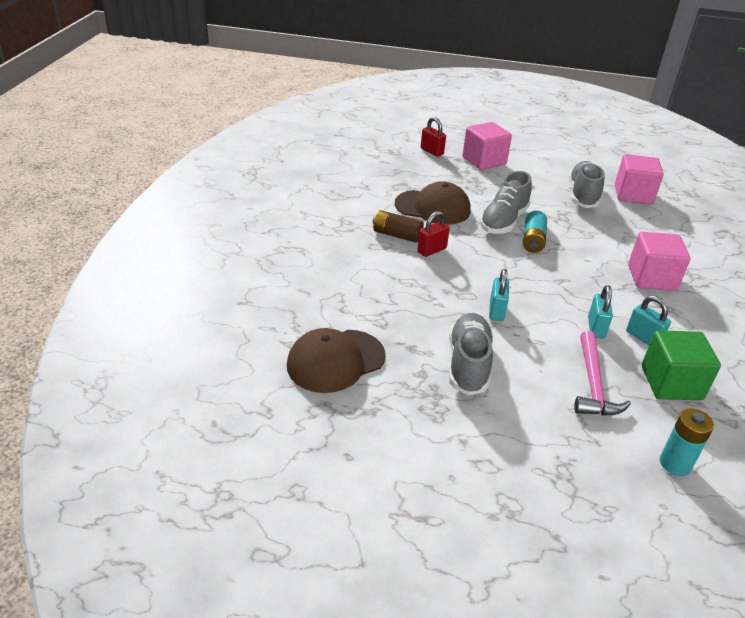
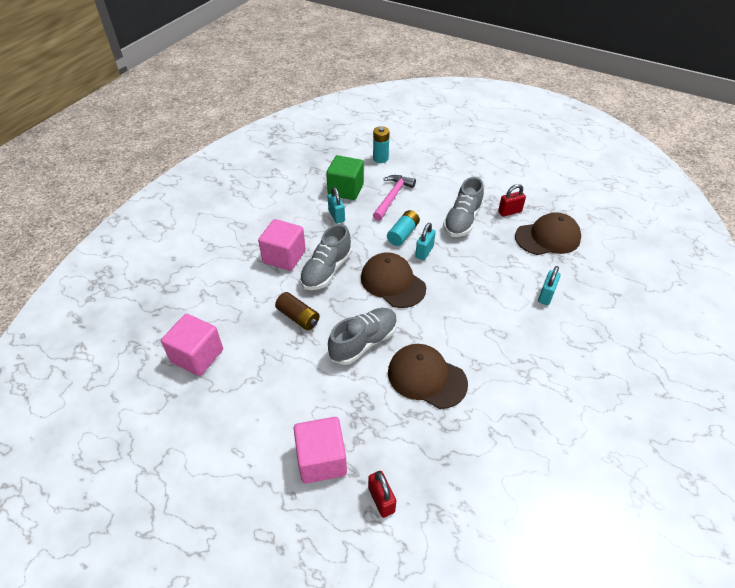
camera: 160 degrees left, 10 degrees up
brown battery [373,210,424,243] -> brown battery moved to [275,292,320,330]
red padlock [418,211,450,257] -> red padlock moved to [498,184,526,217]
turquoise battery [523,211,547,253] -> turquoise battery moved to [387,210,420,246]
grey shoe [569,161,605,208] -> grey shoe moved to [300,224,352,290]
turquoise padlock [588,285,613,339] -> turquoise padlock moved to [538,266,560,305]
none -> brown cap [361,252,426,308]

